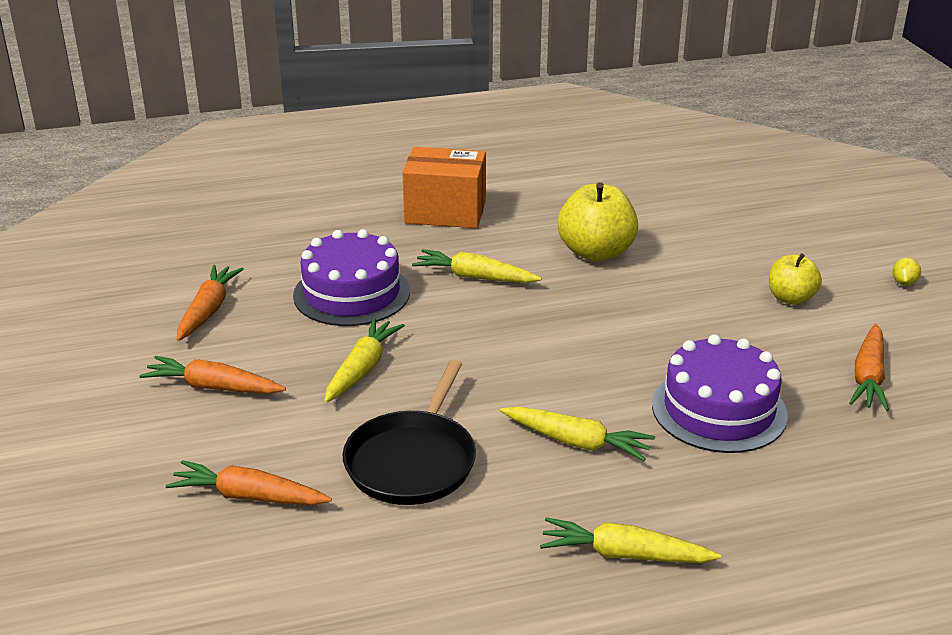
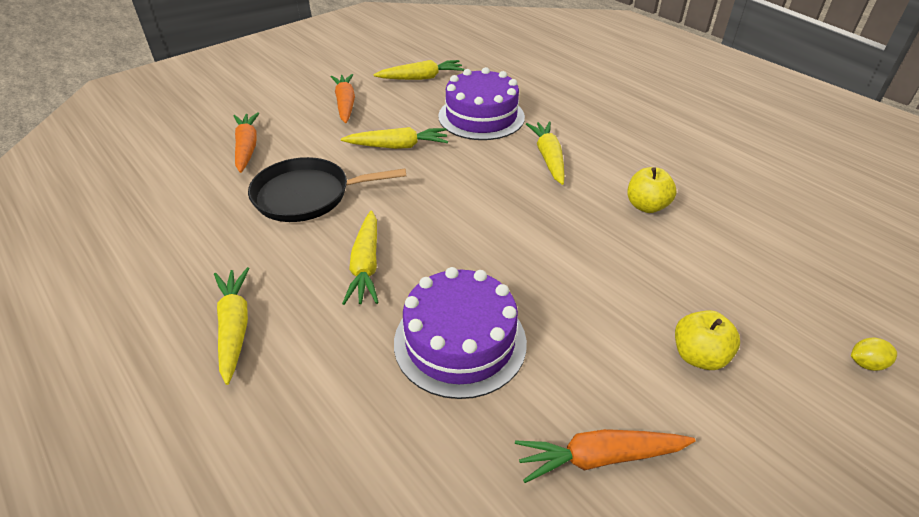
camera: 65 degrees right, 10 degrees up
orange carrot [177,265,244,341] -> yellow carrot [374,60,465,80]
orange box [402,147,486,228] -> none
yellow apple [558,182,638,262] -> yellow apple [628,167,677,213], size x0.61
yellow lemon [892,257,921,286] -> yellow lemon moved to [851,338,897,371]

